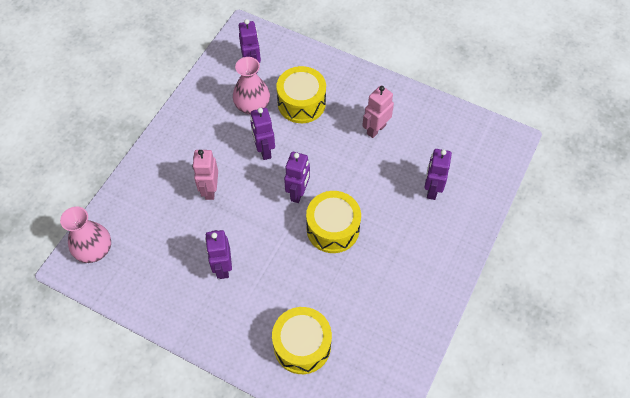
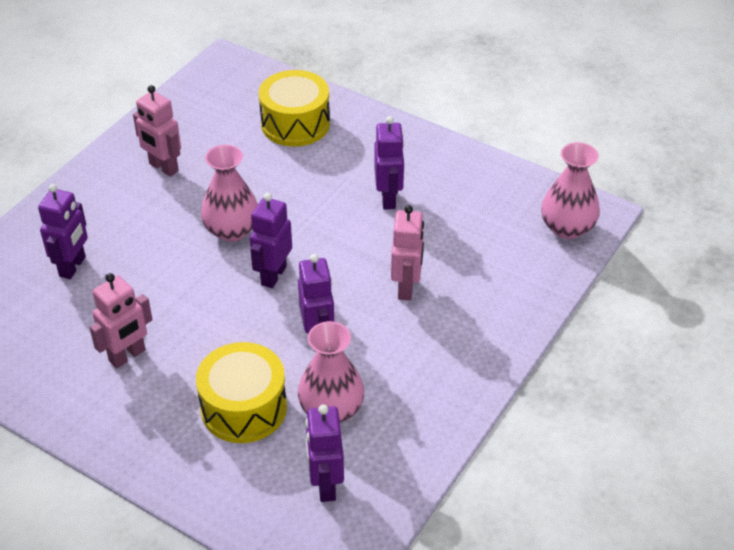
camera: 175 degrees left, 15 degrees down
yellow drum [306,191,361,253] -> pink vase [201,145,258,242]
none -> pink robot [133,85,181,177]

